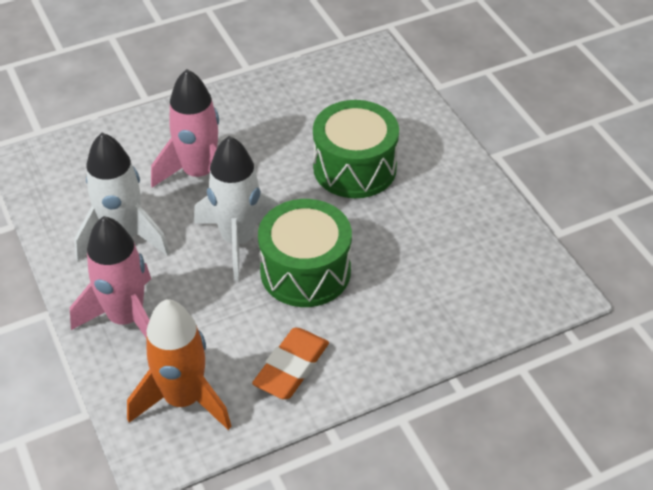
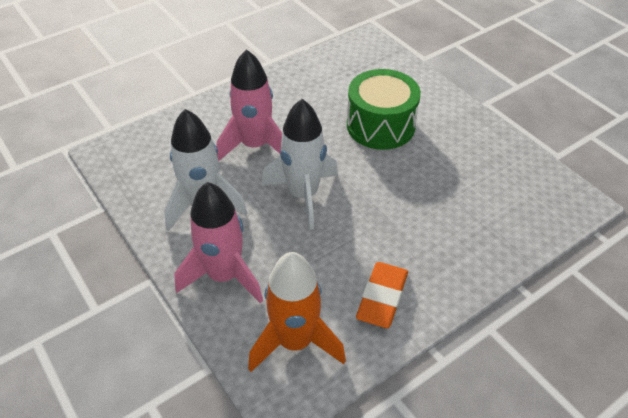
camera: 10 degrees left, 0 degrees up
green drum [258,199,352,307] -> none

